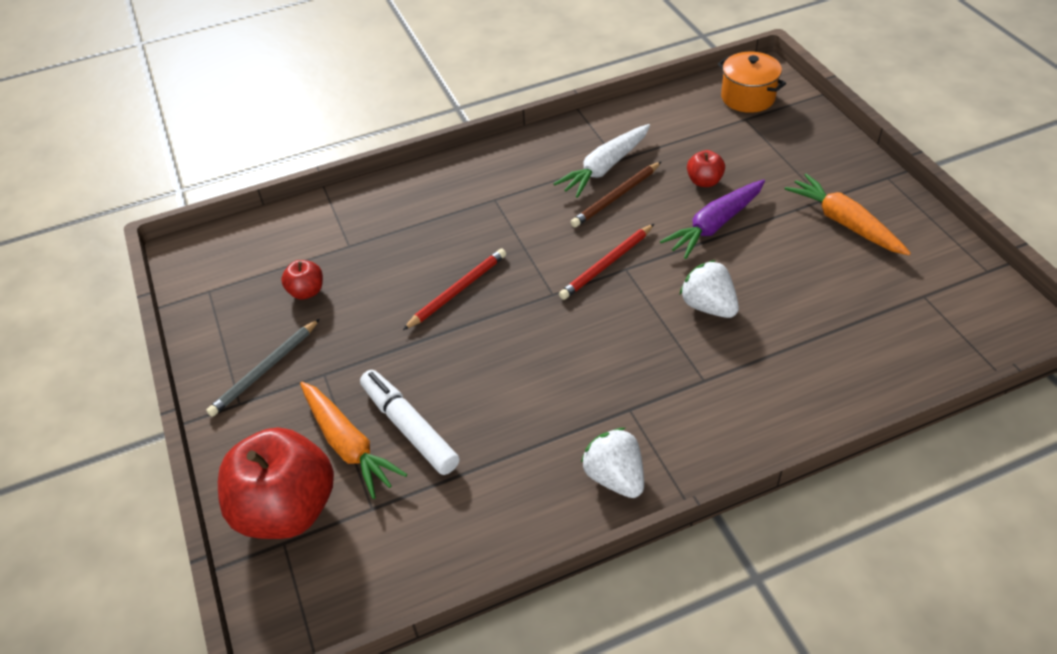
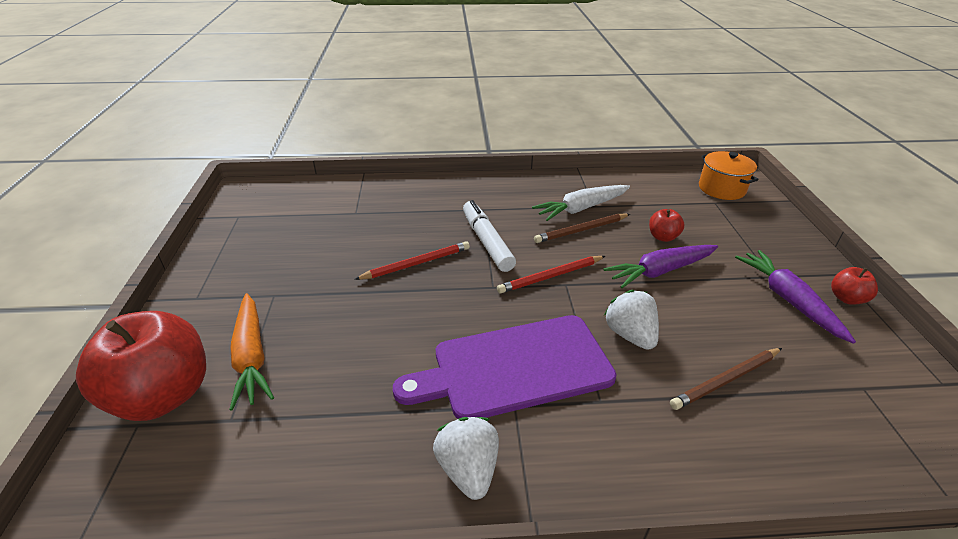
camera: 15 degrees right, 10 degrees down
grey pencil [206,319,320,417] -> none
red apple [281,260,323,300] -> red apple moved to [831,267,878,305]
white marker [360,370,459,475] -> white marker moved to [463,200,516,272]
orange carrot [785,174,911,255] -> purple carrot [735,250,856,344]
none -> purple cutting board [393,315,617,419]
none -> brown pencil [670,348,782,410]

